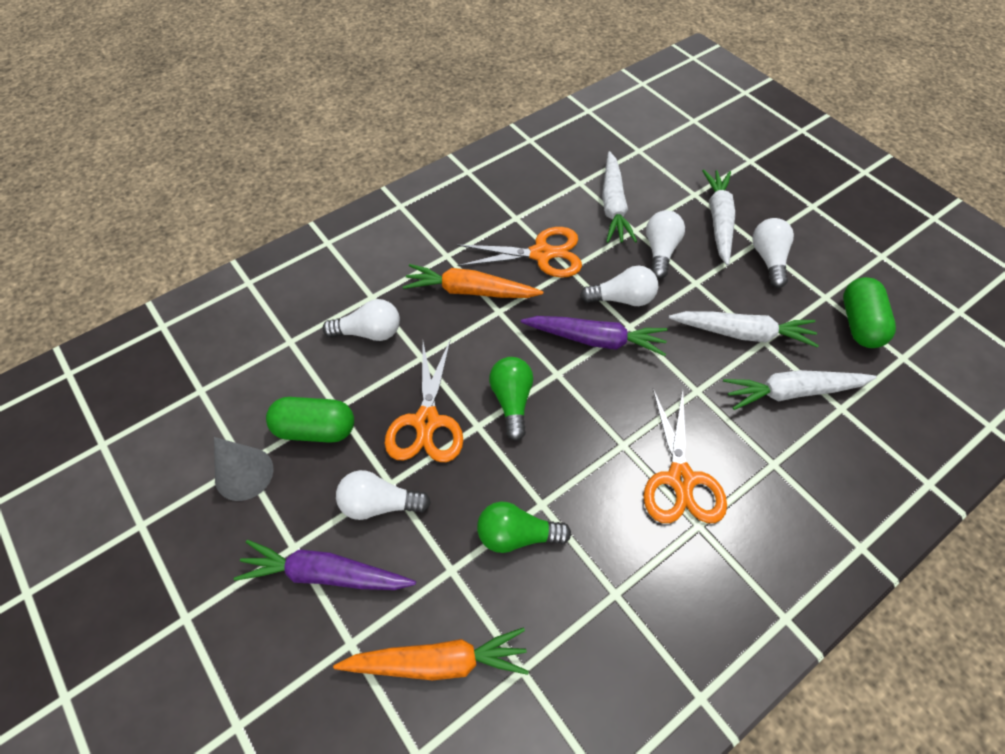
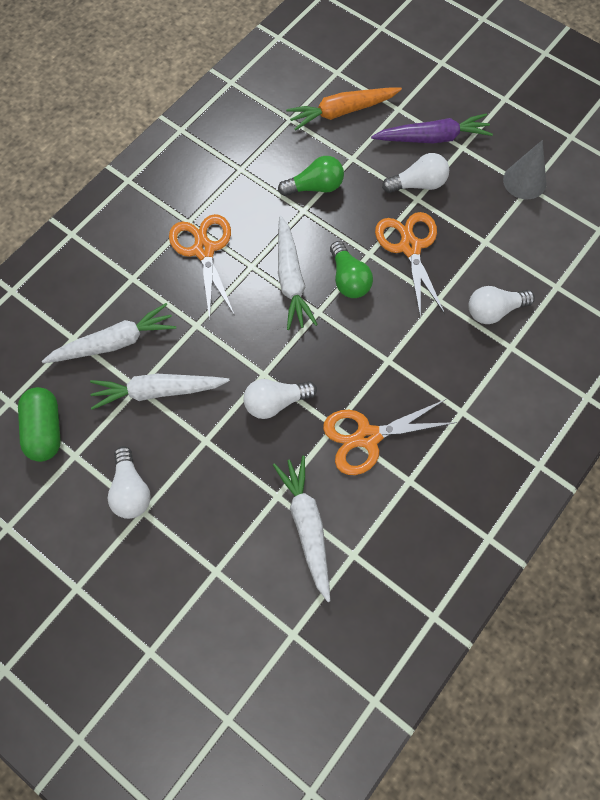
camera: 165 degrees right, 10 degrees up
green capsule [266,397,354,443] -> none
orange carrot [403,264,543,298] -> none
purple carrot [521,316,668,356] -> none
white light bulb [646,210,685,279] -> none
white carrot [702,169,735,266] -> white carrot moved to [278,216,318,330]

